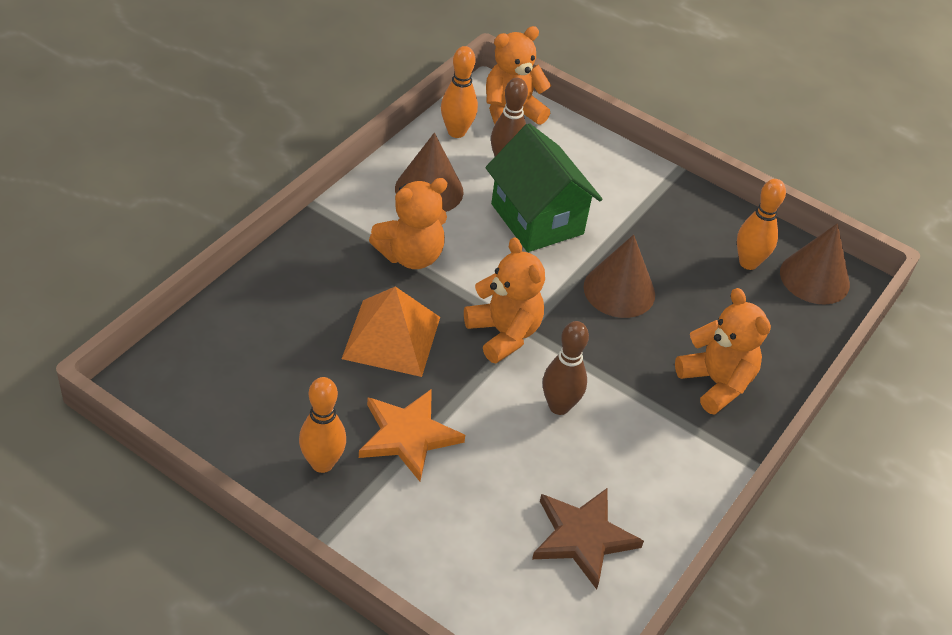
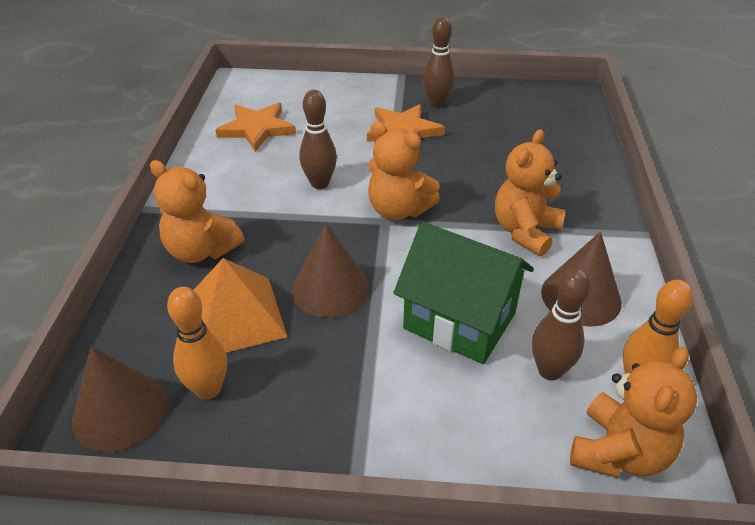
camera: 155 degrees right, 5 degrees down
orange bowling pin [299,377,346,473] -> brown bowling pin [423,17,455,107]
orange pyramid [342,286,440,377] -> orange pyramid moved to [194,258,287,353]
brown star [532,488,644,590] -> orange star [216,103,296,152]

